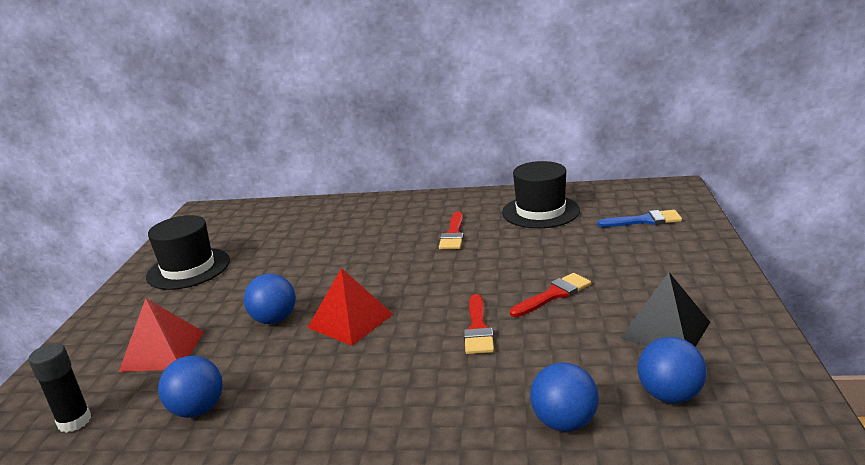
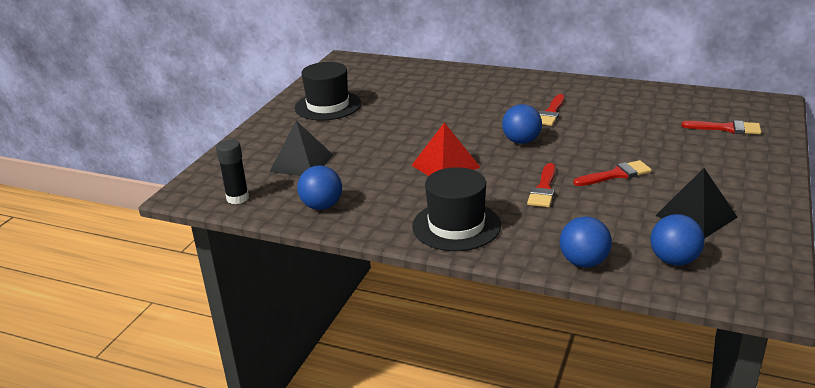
camera: 15 degrees right, 5 degrees up
red pyramid [119,298,204,372] -> black pyramid [269,121,333,176]
blue ball [244,274,296,324] -> blue ball moved to [502,104,542,144]
black hat [502,161,580,228] -> black hat moved to [412,167,501,251]
blue brush [597,210,682,227] -> red brush [681,120,761,134]

